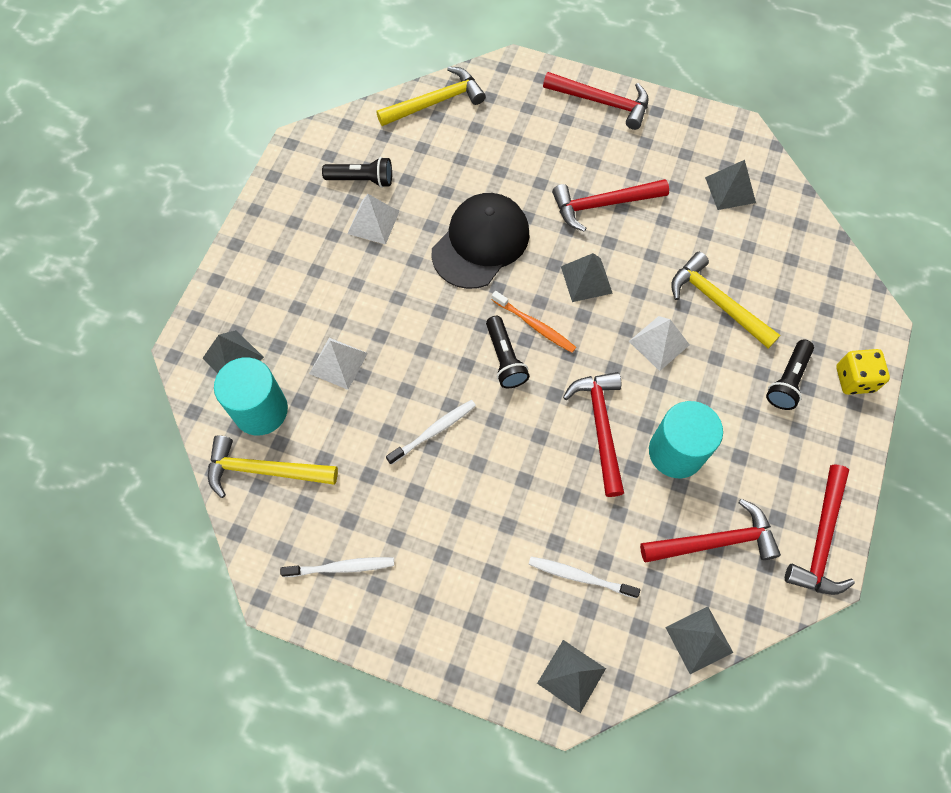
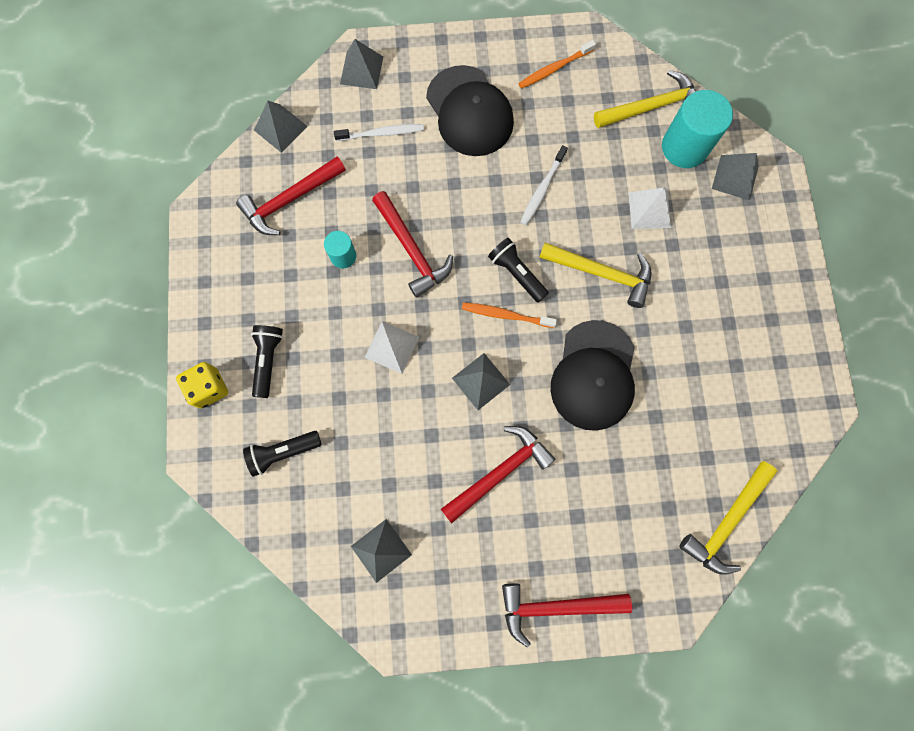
camera: 155 degrees right, 10 degrees up
white toothbrush [280,557,394,577] -> orange toothbrush [518,40,596,89]
black flashlight [322,157,392,188] -> black flashlight moved to [243,431,322,477]
white pyramid [347,194,399,245] -> none
turquoise cylinder [649,401,723,478] -> turquoise cylinder [324,231,356,268], size x0.54
yellow hammer [671,252,780,349] -> yellow hammer moved to [539,243,651,308]
red hammer [785,464,855,595] -> none
none -> black cap [426,65,514,156]

